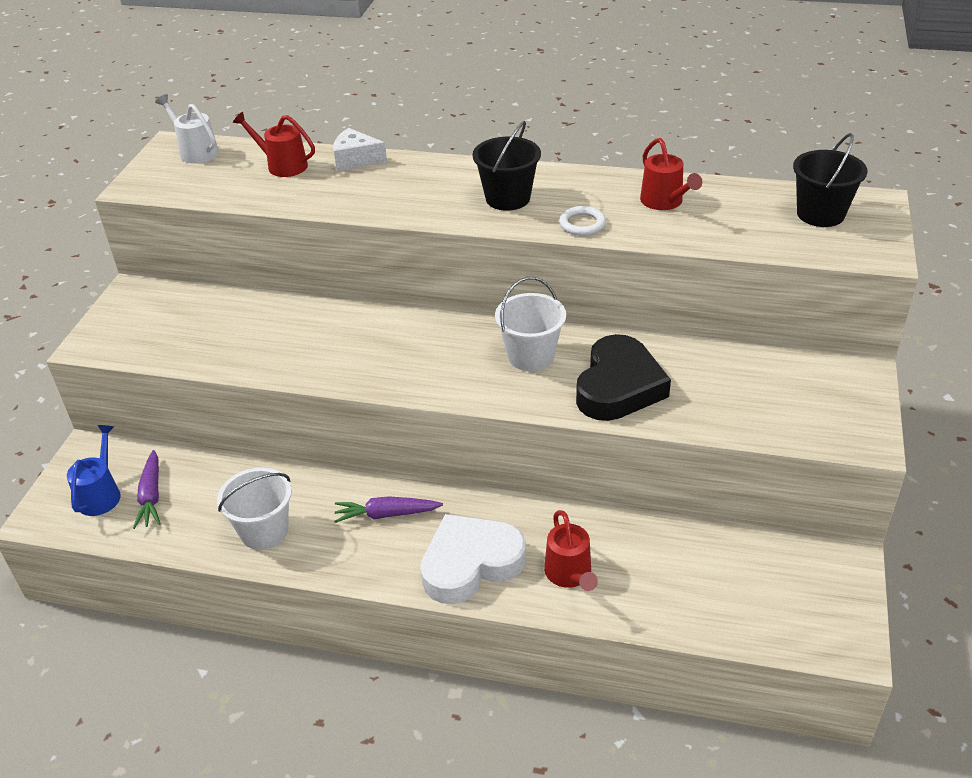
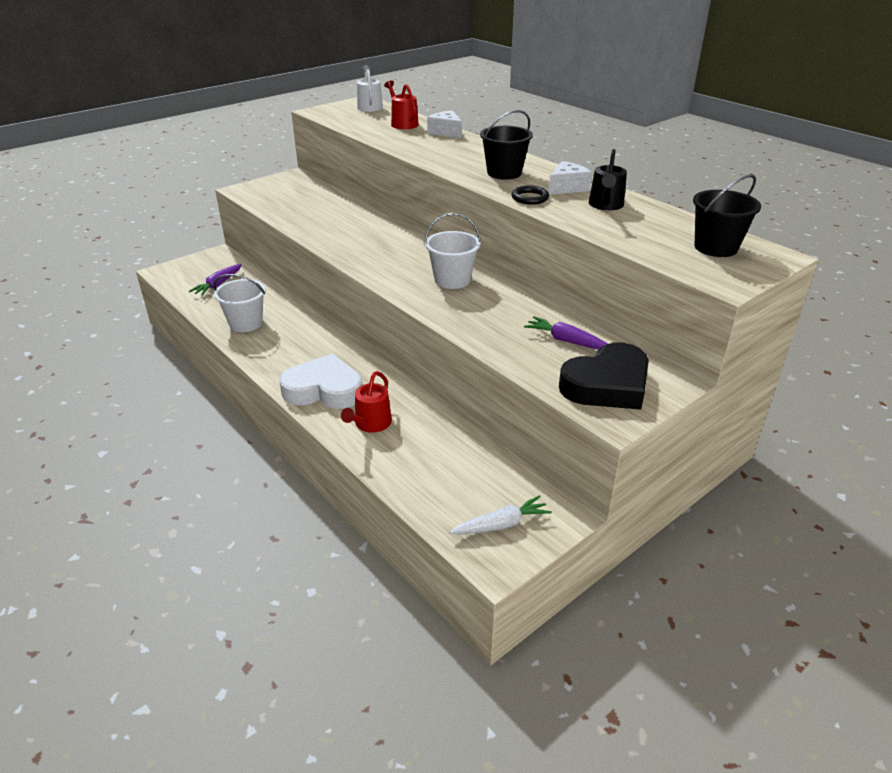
camera: 35 degrees right, 5 degrees down
blue watering can [67,425,121,516] -> none
purple carrot [334,496,443,523] -> purple carrot moved to [524,316,608,350]
white ring [559,206,606,236] -> black ring [512,185,549,205]
black heart [576,334,671,421] -> black heart moved to [559,342,649,410]
red watering can [640,138,702,210] -> black watering can [589,149,627,210]
none -> white carrot [449,495,552,534]
none -> white cheese [548,161,592,195]

